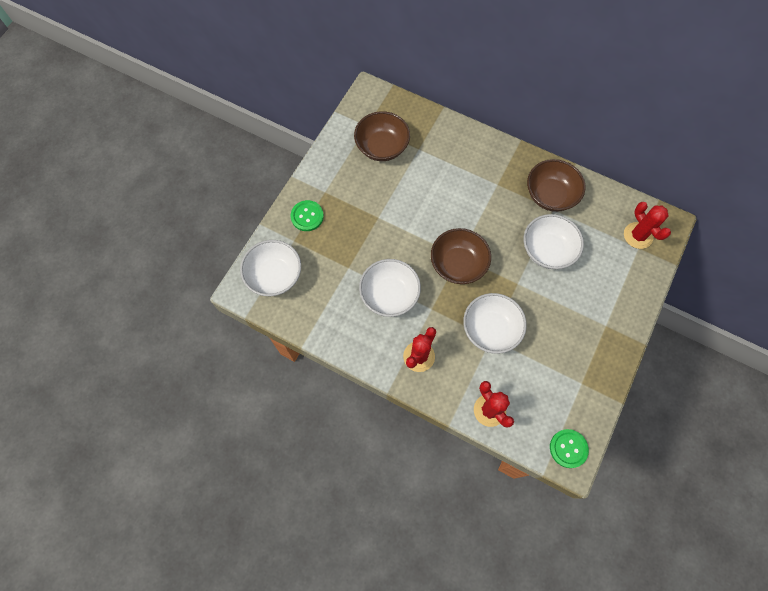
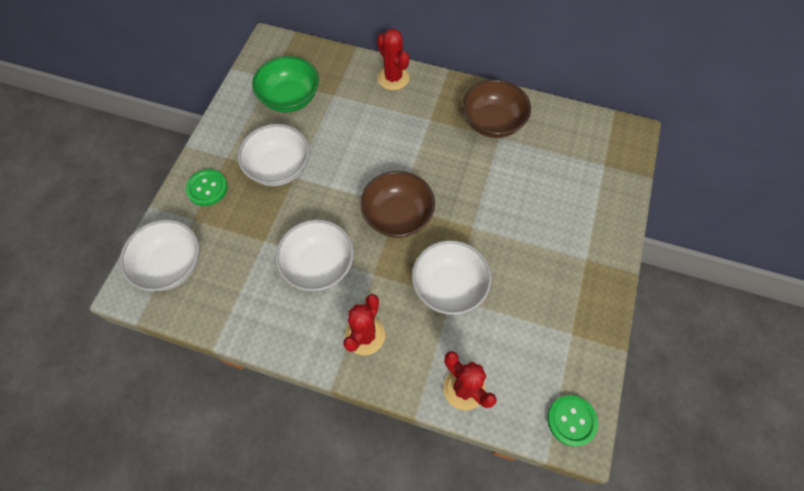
camera: 10 degrees left, 5 degrees down
brown bowl [354,111,410,161] -> green bowl [252,56,319,113]
white bowl [524,214,584,269] -> white bowl moved to [238,124,309,186]
red cactus [624,202,671,249] -> red cactus moved to [377,29,410,90]

